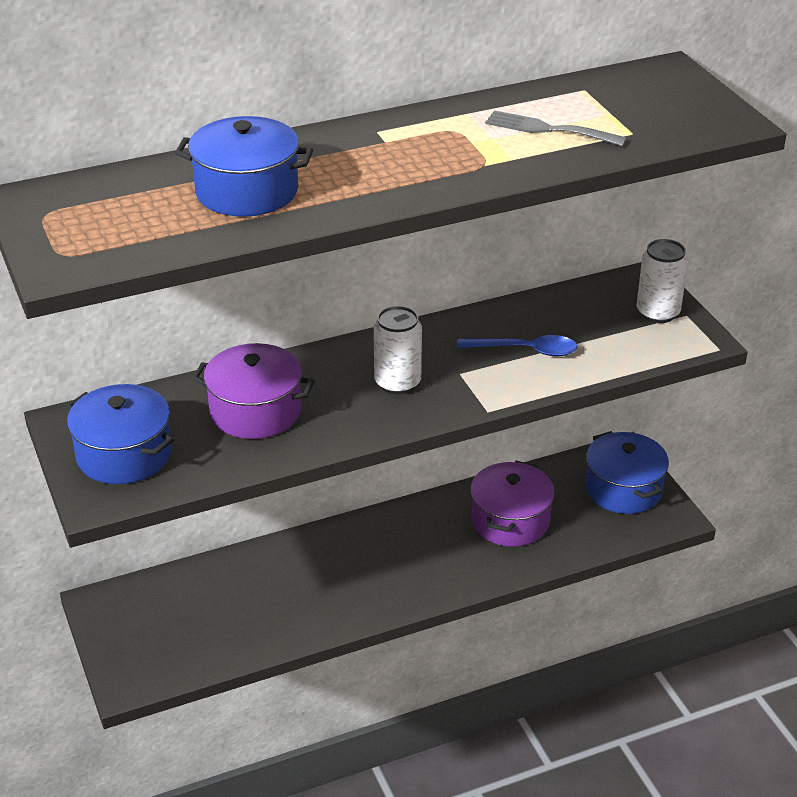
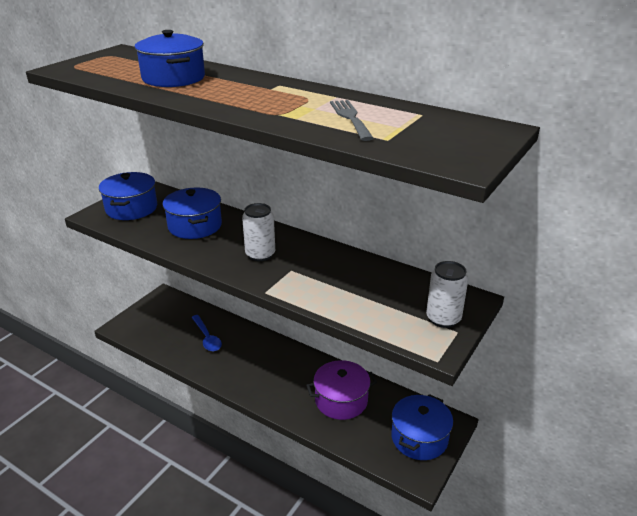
camera: 55 degrees right, 5 degrees down
purple pot [192,343,315,439] -> blue pot [162,188,222,239]
blue spoon [457,335,577,356] -> blue spoon moved to [191,315,222,351]

